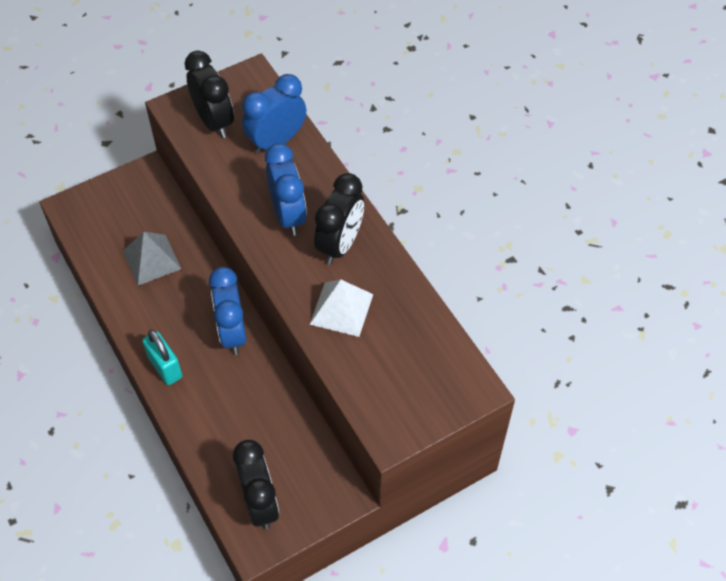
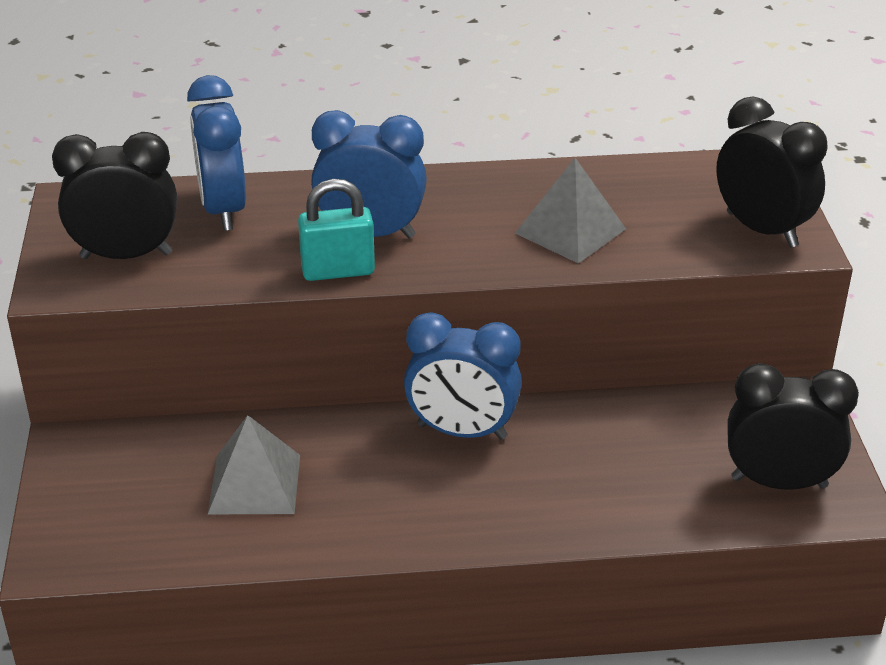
camera: 65 degrees left, 20 degrees down
turquoise padlock [143,330,182,385] -> turquoise padlock moved to [298,179,375,281]
white pyramid [309,279,373,337] -> grey pyramid [515,158,626,264]
black clock [314,173,364,265] -> black clock moved to [716,96,827,248]

